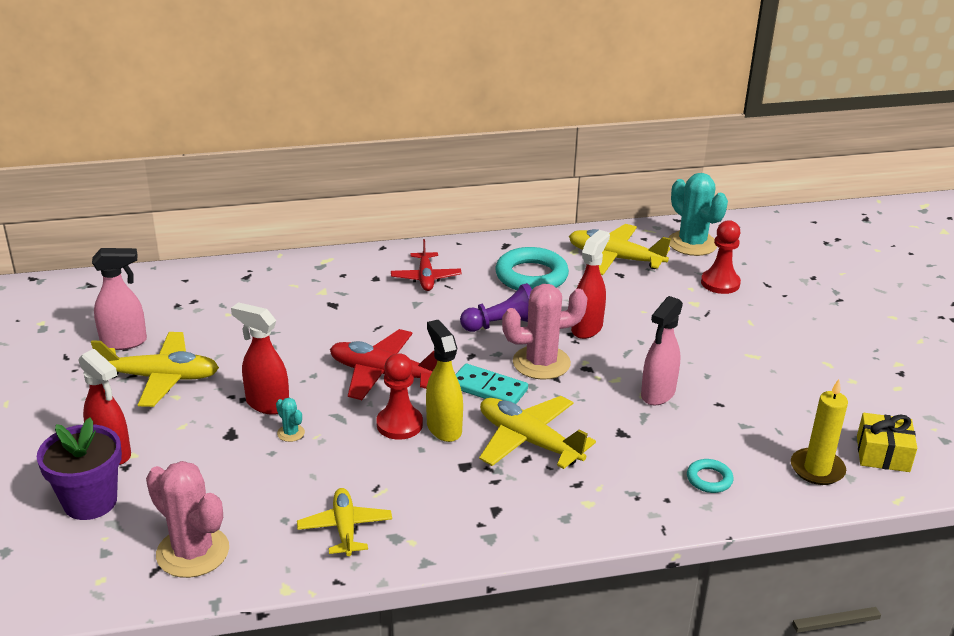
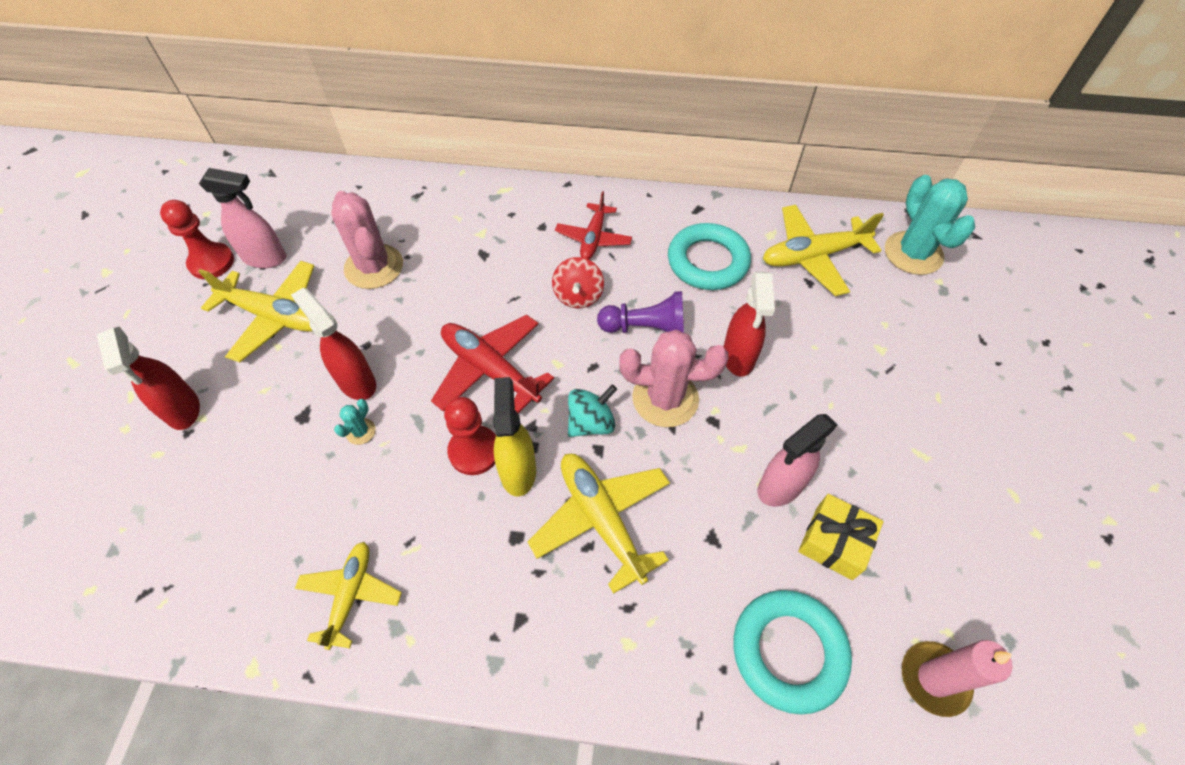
camera: 20 degrees right, 25 degrees up
purple flower pot [37,417,122,520] -> none
pink cactus [146,461,229,578] -> pink cactus moved to [331,191,403,289]
turquoise cactus [276,398,305,442] -> turquoise cactus turned 45 degrees clockwise [334,399,376,445]
turquoise domino [455,364,528,404] -> turquoise spinning top [568,385,617,437]
yellow plane [569,224,671,275] -> yellow plane turned 60 degrees counterclockwise [763,205,884,296]
red spray bottle [571,230,610,339] -> red spray bottle turned 135 degrees clockwise [723,272,775,377]
turquoise ring [687,459,733,493] -> turquoise ring [733,590,852,715], size x2.01
red pawn [701,220,741,294] -> red pawn moved to [160,200,234,279]
yellow candle [791,379,848,485] -> pink candle [902,640,1013,717]
yellow gift [857,413,917,472] -> yellow gift moved to [798,494,883,580]
none -> red spinning top [552,257,604,308]

